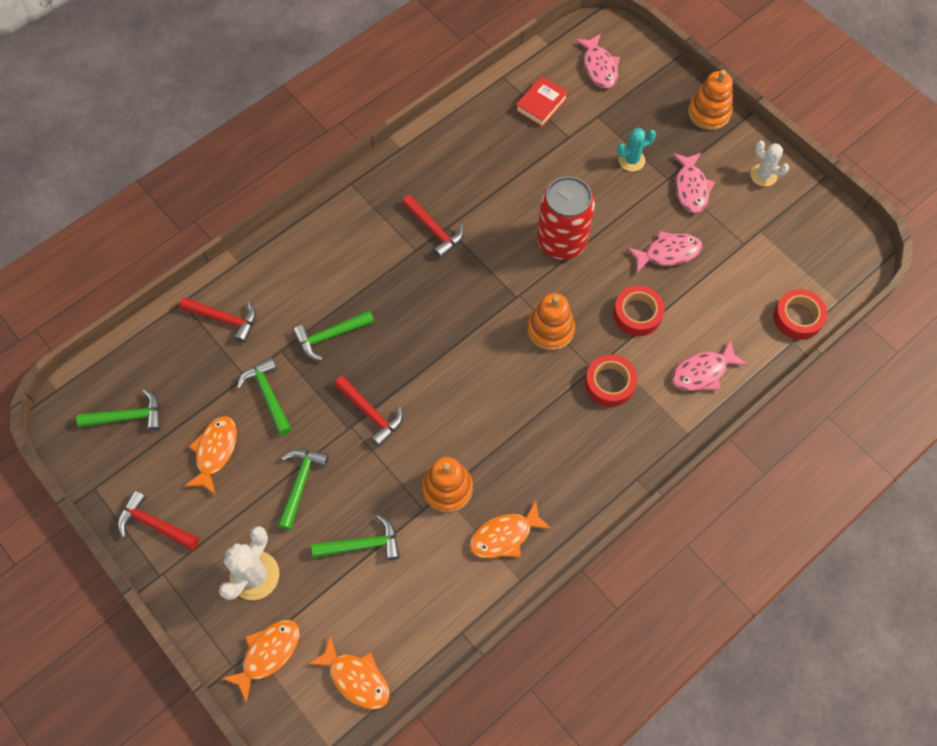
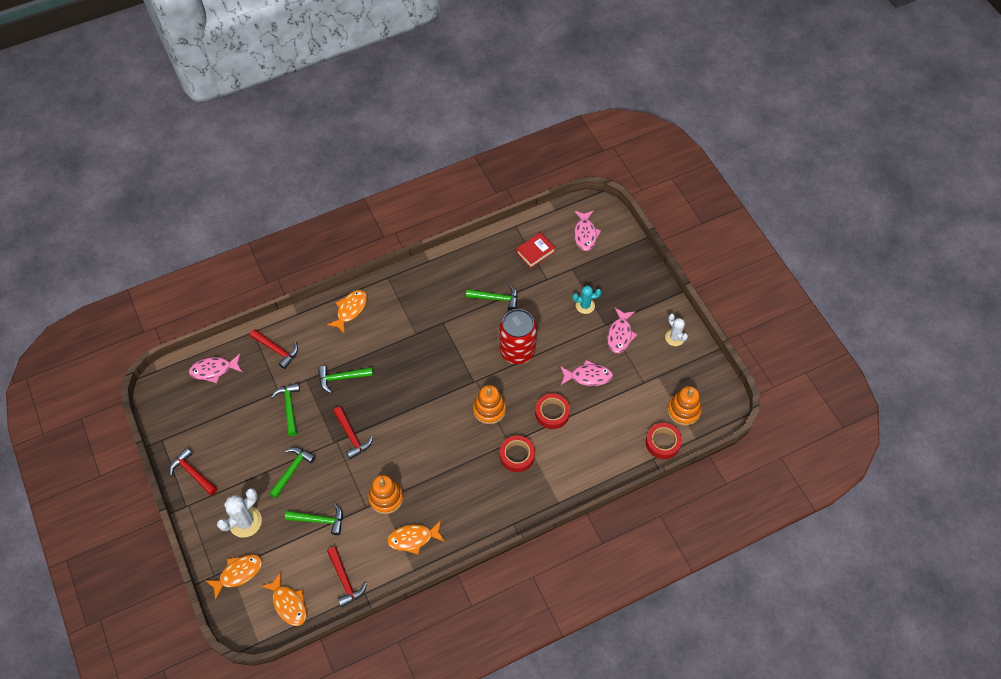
camera: 15 degrees right, 5 degrees down
green hammer [76,389,161,431] -> green hammer moved to [466,284,518,311]
orange fish [184,416,237,495] -> orange fish moved to [327,290,367,333]
red hammer [401,195,464,259] -> red hammer moved to [327,547,367,607]
pink fish [672,339,748,391] -> pink fish moved to [189,354,242,383]
orange stacking toy [688,70,733,130] -> orange stacking toy moved to [668,386,702,426]

